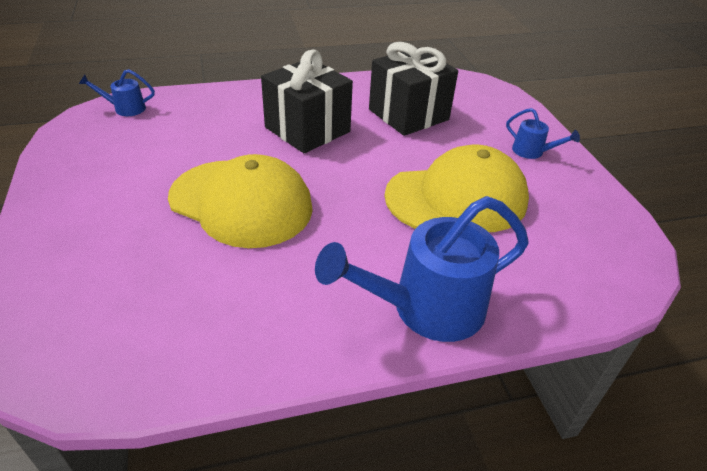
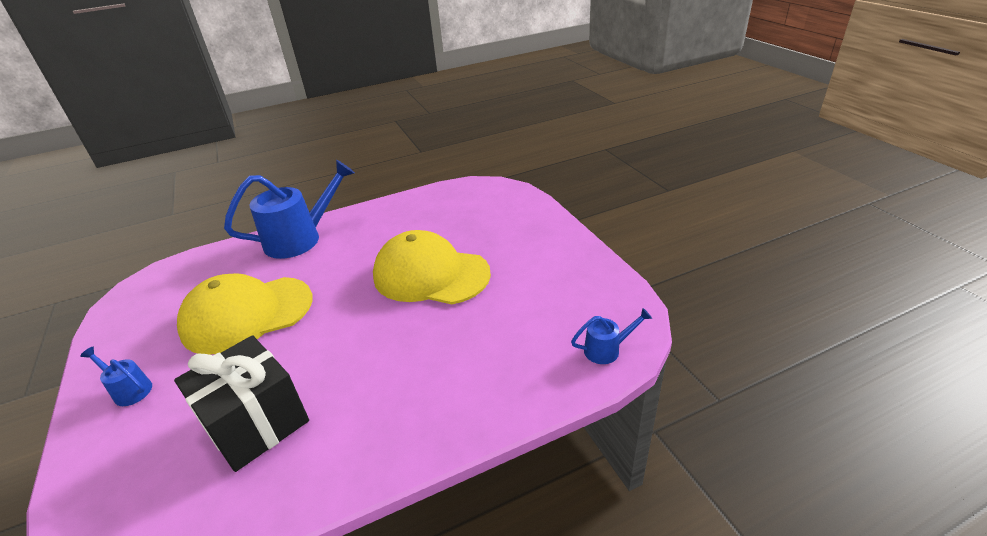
camera: 175 degrees right, 5 degrees down
black gift [261,49,353,153] -> none

